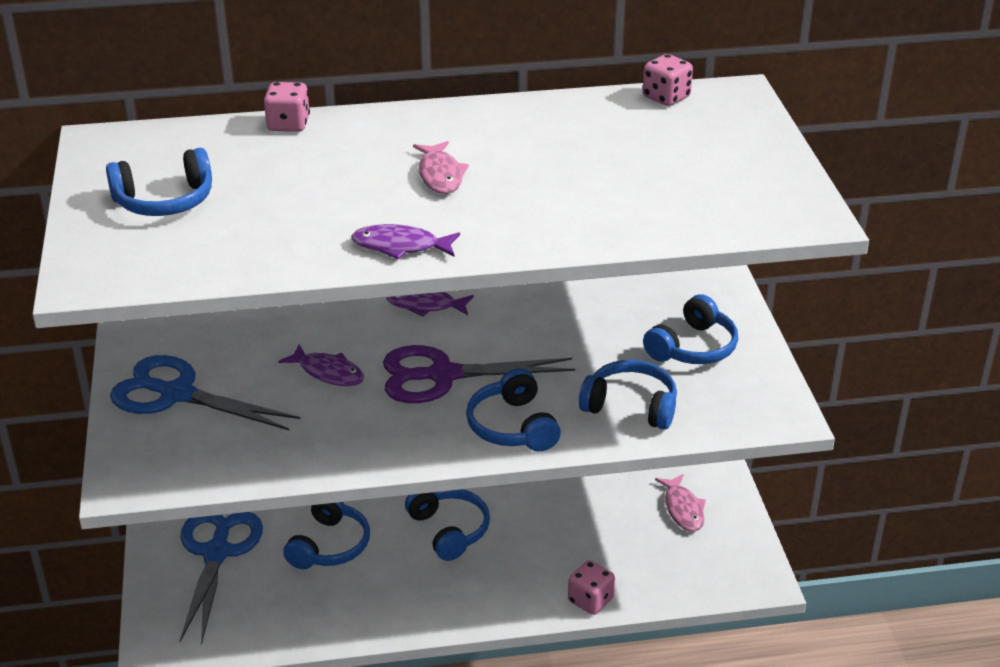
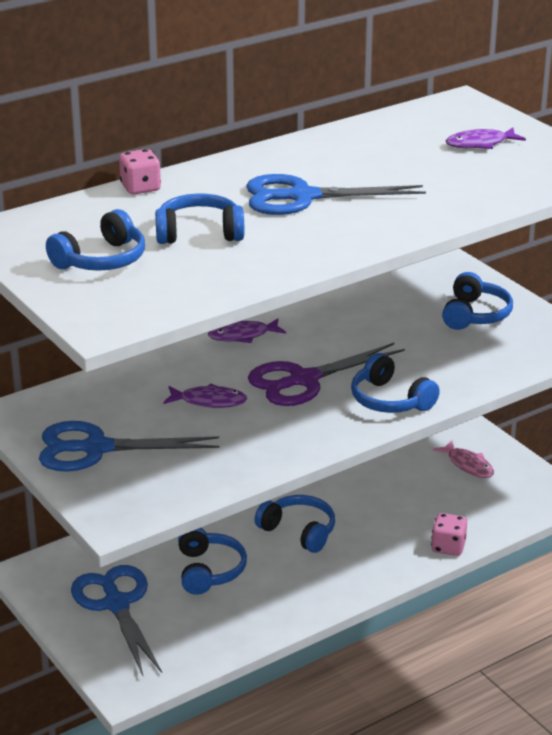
camera: 25 degrees left, 5 degrees down
purple fish [351,224,460,259] -> purple fish moved to [445,128,526,149]
pink fish [413,141,469,194] -> blue scissors [246,174,426,215]
blue headphones [579,360,677,430] -> blue headphones moved to [155,193,244,244]
pink dice [643,54,693,106] -> none

